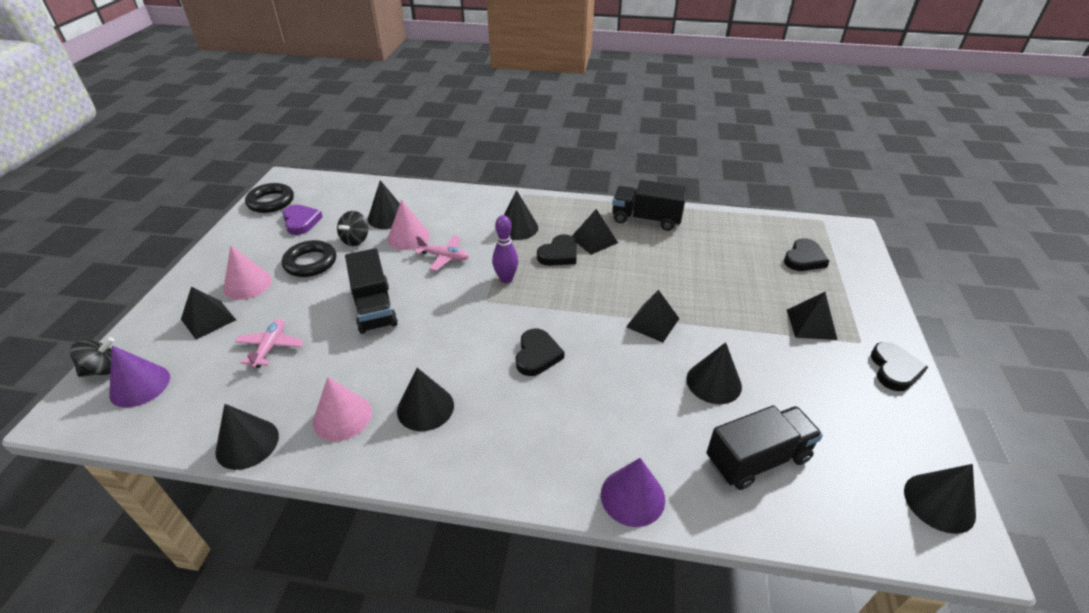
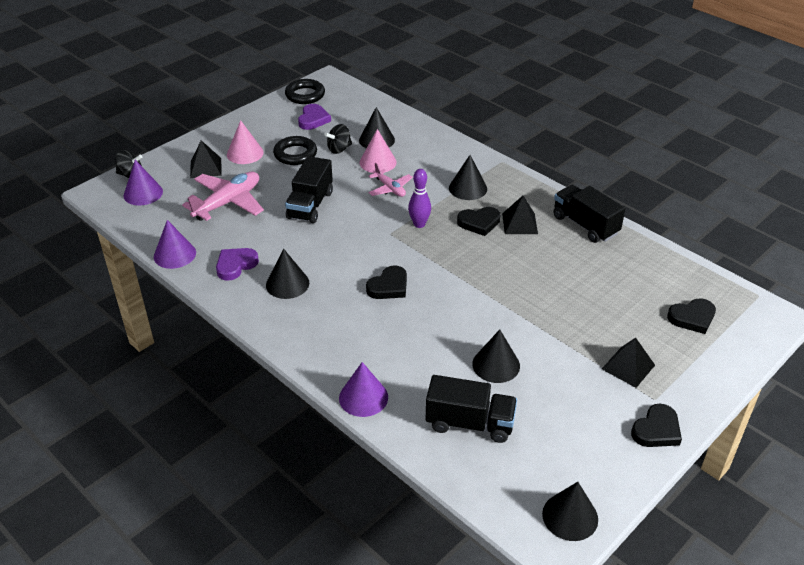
camera: 35 degrees right, 0 degrees up
black cone [215,404,279,470] -> purple cone [154,220,196,269]
pink plane [235,319,304,368] -> pink plane [182,171,264,221], size x1.76
pink cone [313,377,372,441] -> purple heart [216,248,259,281]
black pyramid [626,290,679,342] -> none

